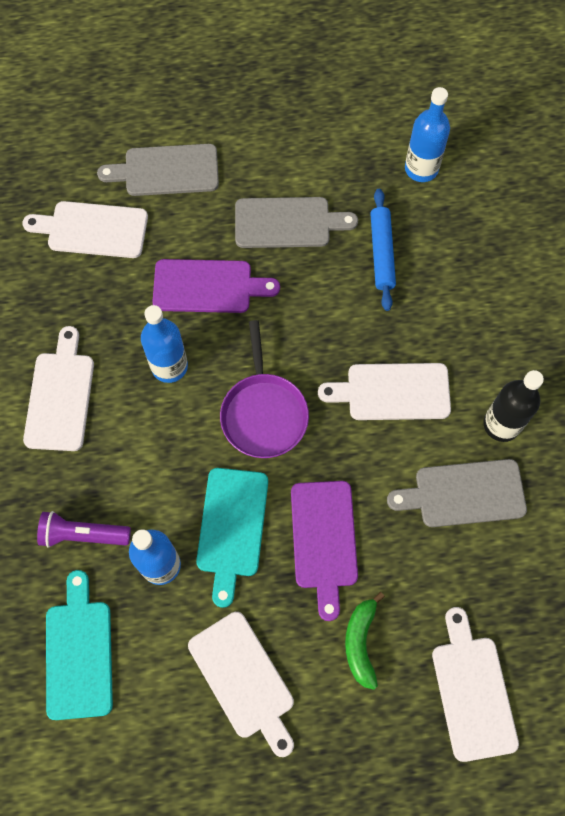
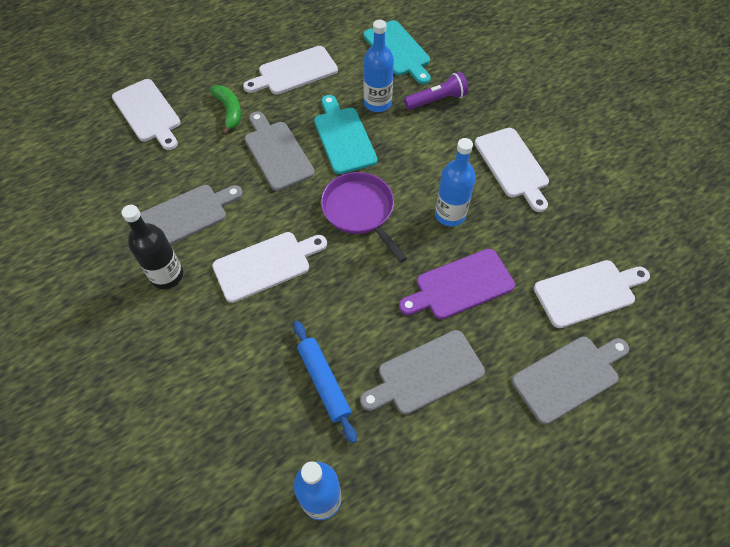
camera: 155 degrees right, 10 degrees down
white cutting board [188,612,294,757] -> white cutting board turned 60 degrees counterclockwise [243,46,338,94]
purple cutting board [291,481,358,621] -> grey cutting board [245,111,315,191]

